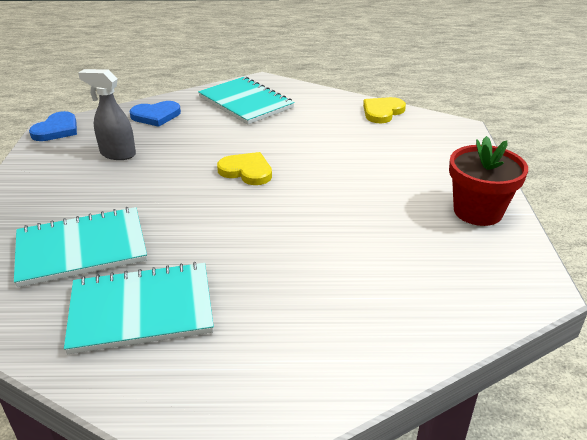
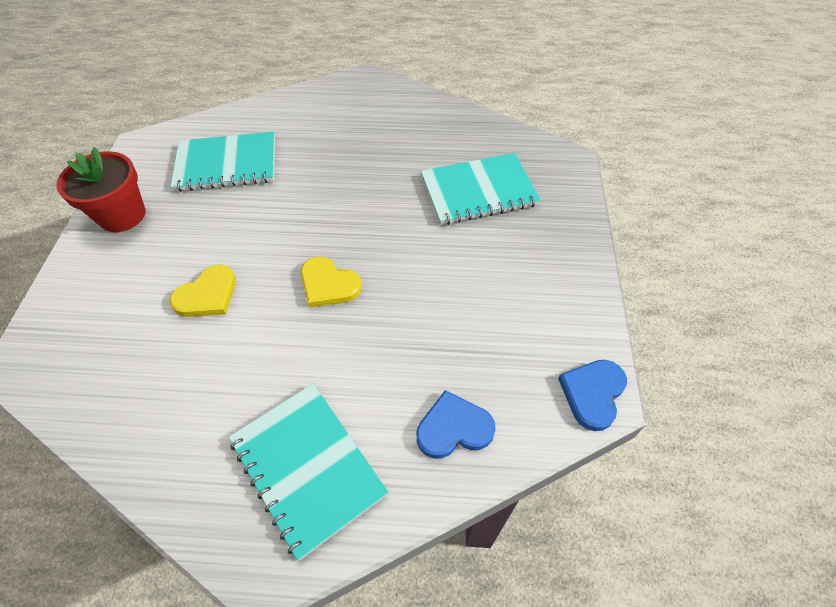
camera: 175 degrees left, 20 degrees up
turquoise notebook [64,262,214,354] -> turquoise notebook moved to [170,132,275,192]
grey spray bottle [78,69,136,160] -> none
yellow heart [363,97,406,123] -> yellow heart moved to [170,264,236,317]

